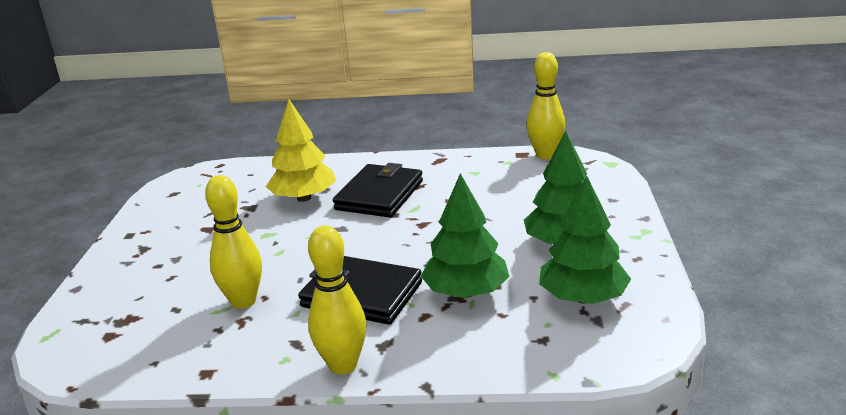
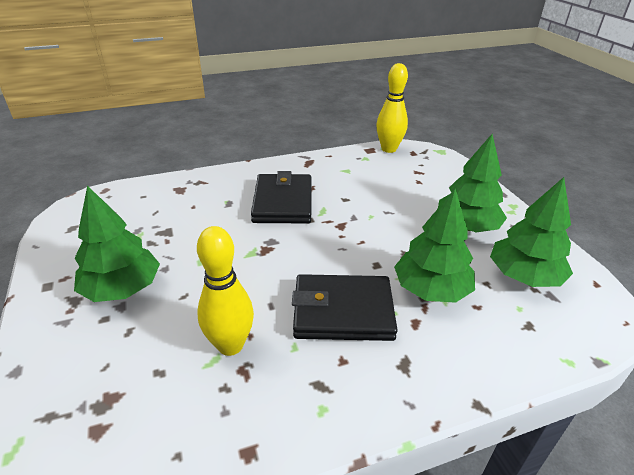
camera: 25 degrees left, 10 degrees up
yellow tree [266,99,336,202] -> none
yellow bowling pin [308,225,367,374] -> none
none -> green tree [74,186,160,302]

